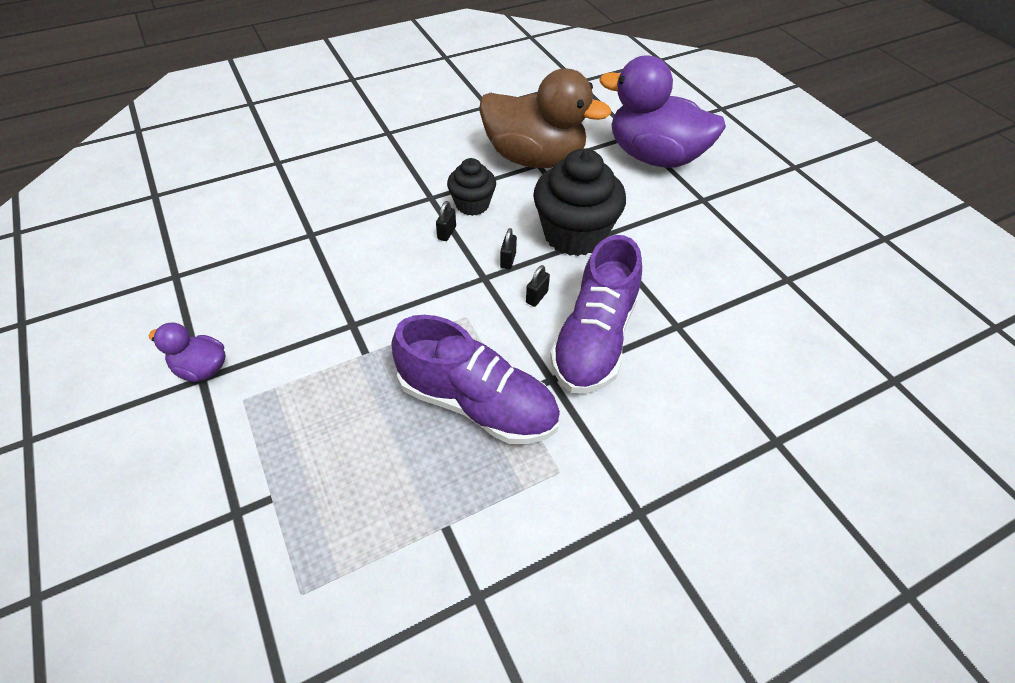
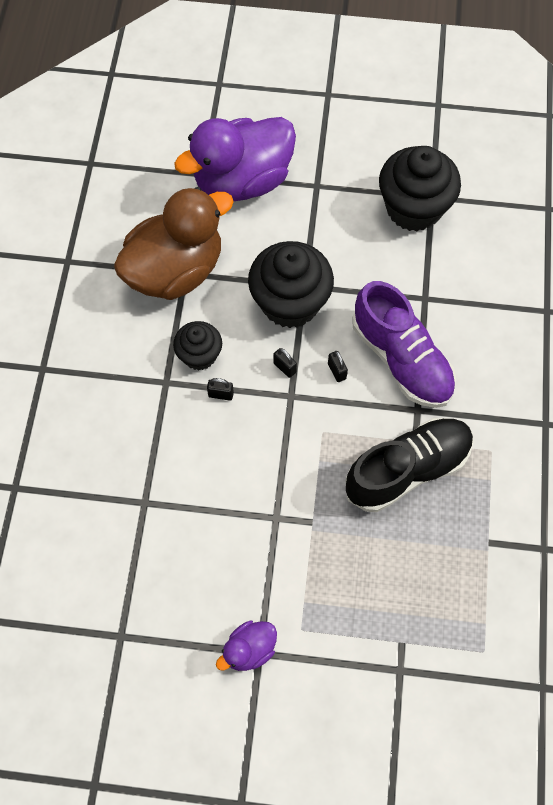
camera: 55 degrees left, 15 degrees up
purple shoe [391,315,560,444] -> black shoe [345,418,474,512]
black padlock [436,201,456,241] -> black padlock turned 45 degrees counterclockwise [207,378,234,401]
none -> black cupcake [379,146,461,232]

